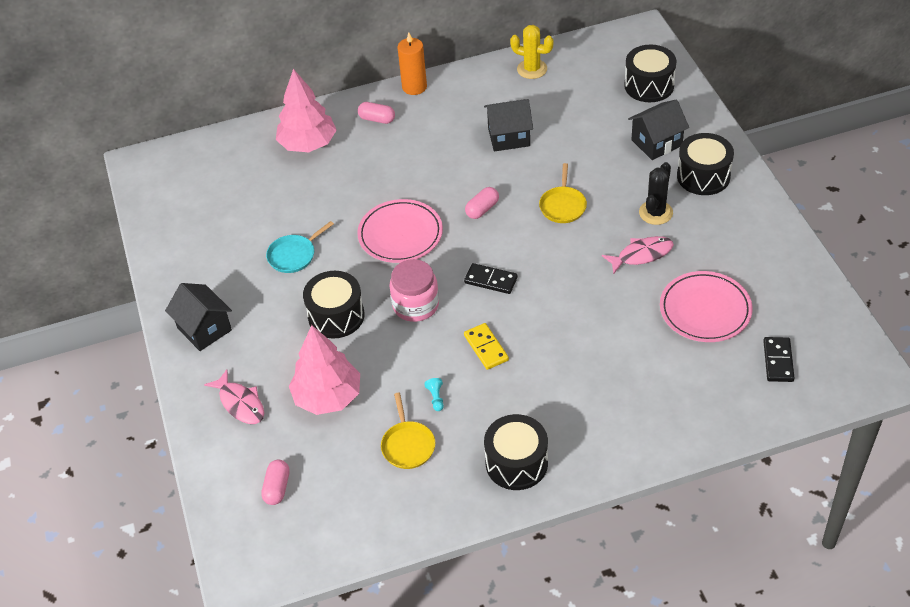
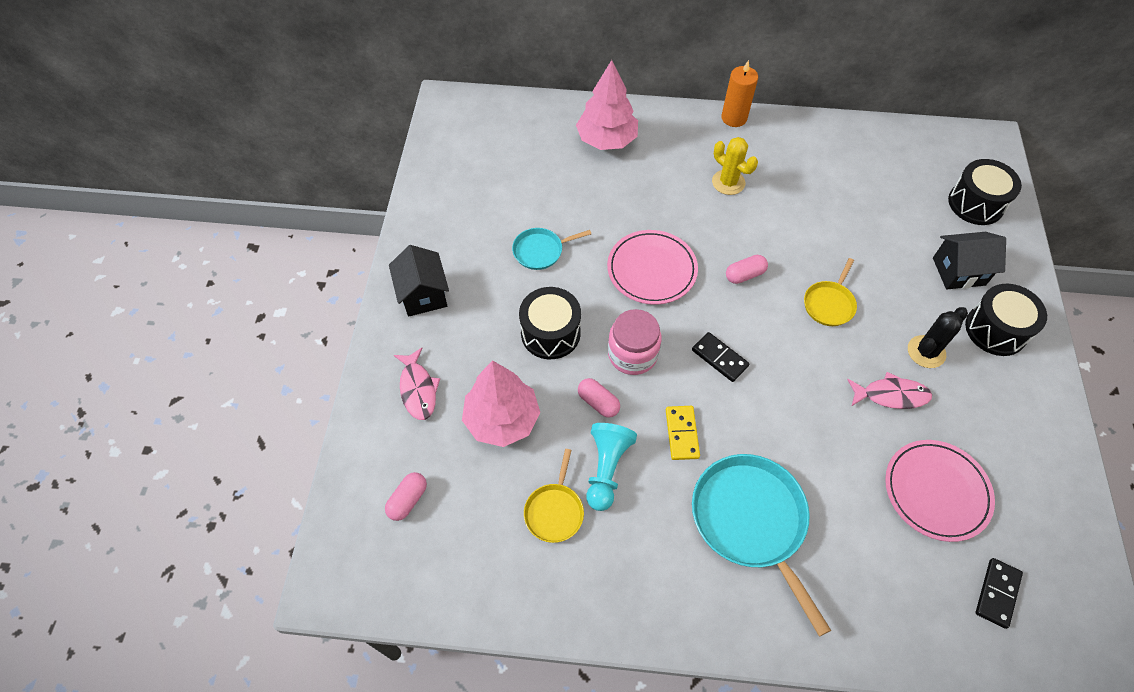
camera: 20 degrees right, 10 degrees up
pink capsule [358,102,395,124] -> pink capsule moved to [578,378,620,418]
turquoise pawn [424,378,444,411] -> turquoise pawn [586,423,637,511], size x2.30
black house [484,99,533,151] -> none
black drum [484,414,548,490] -> none
yellow cactus [510,25,554,79] -> yellow cactus moved to [712,137,758,195]
none -> turquoise pan [692,454,831,637]

